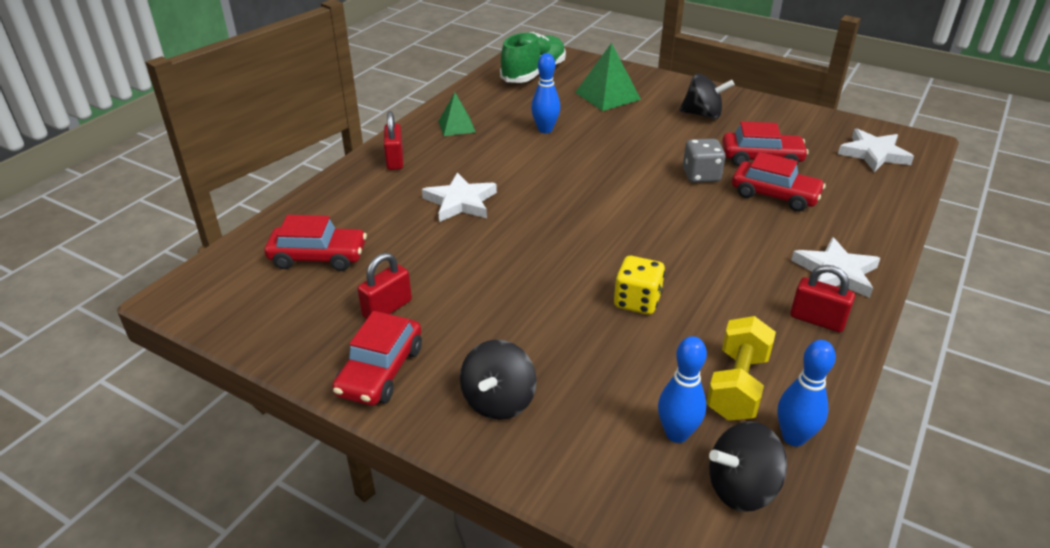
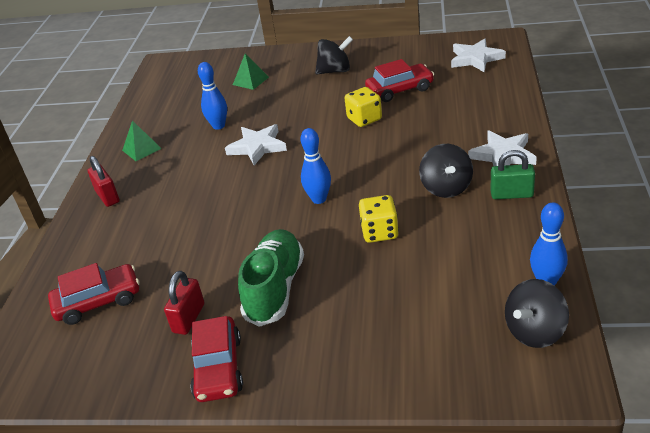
camera: 20 degrees left, 0 degrees up
white star [422,172,497,222] -> white star moved to [225,124,287,165]
black spinning top [460,340,537,420] -> black spinning top moved to [419,144,473,198]
green shoe [500,32,566,83] -> green shoe moved to [238,229,304,327]
green pyramid [575,43,641,111] -> green pyramid [233,53,269,90], size x0.64
blue bowling pin [658,336,707,443] -> blue bowling pin moved to [300,128,331,204]
grey dice [683,139,726,183] -> yellow dice [345,87,382,127]
yellow dumbbell [706,316,776,421] -> none
red car [732,152,826,212] -> none
red padlock [790,265,855,332] -> green padlock [491,150,535,199]

